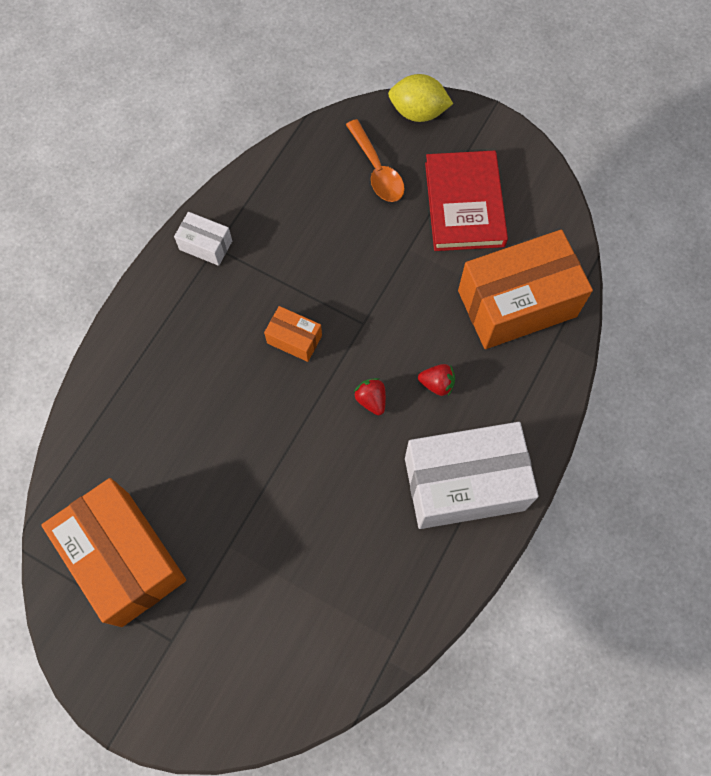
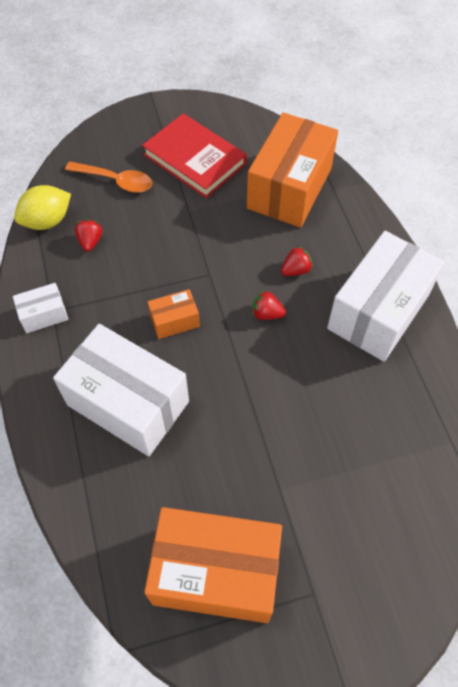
camera: 45 degrees left, 10 degrees down
yellow lemon [388,74,453,122] -> yellow lemon moved to [14,185,71,230]
none -> white box [53,324,189,456]
none -> red strawberry [75,219,102,252]

